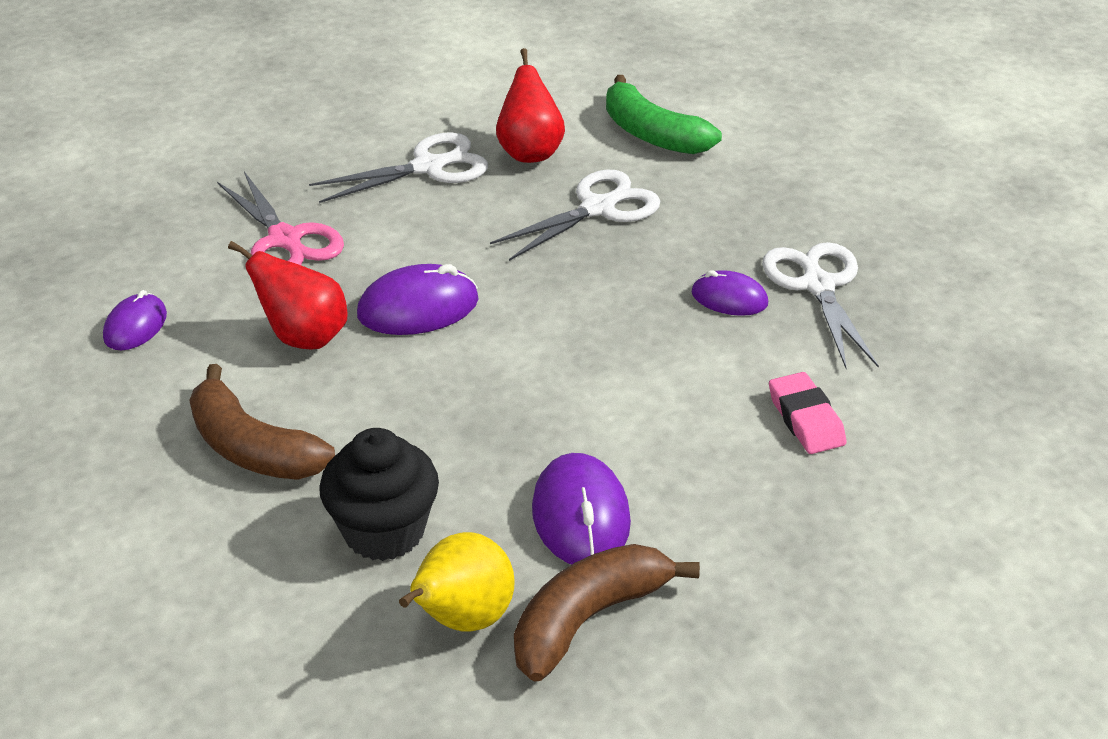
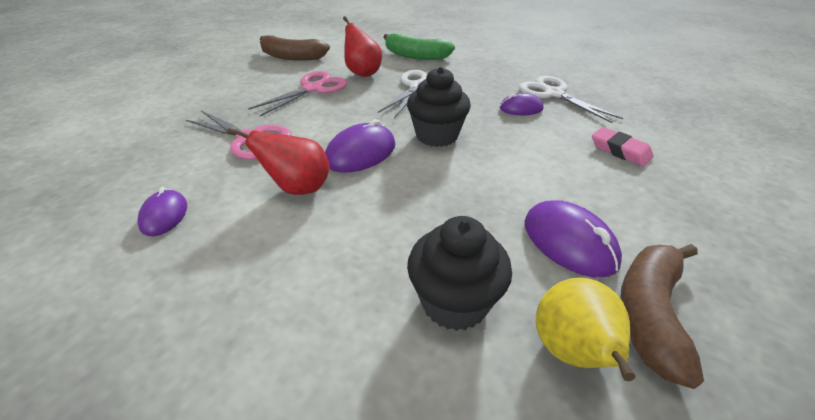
camera: 25 degrees left, 0 degrees up
brown banana [189,364,335,480] -> brown banana moved to [260,36,330,61]
white scissors [309,132,488,203] -> pink scissors [248,71,347,116]
none -> black cupcake [407,67,471,147]

